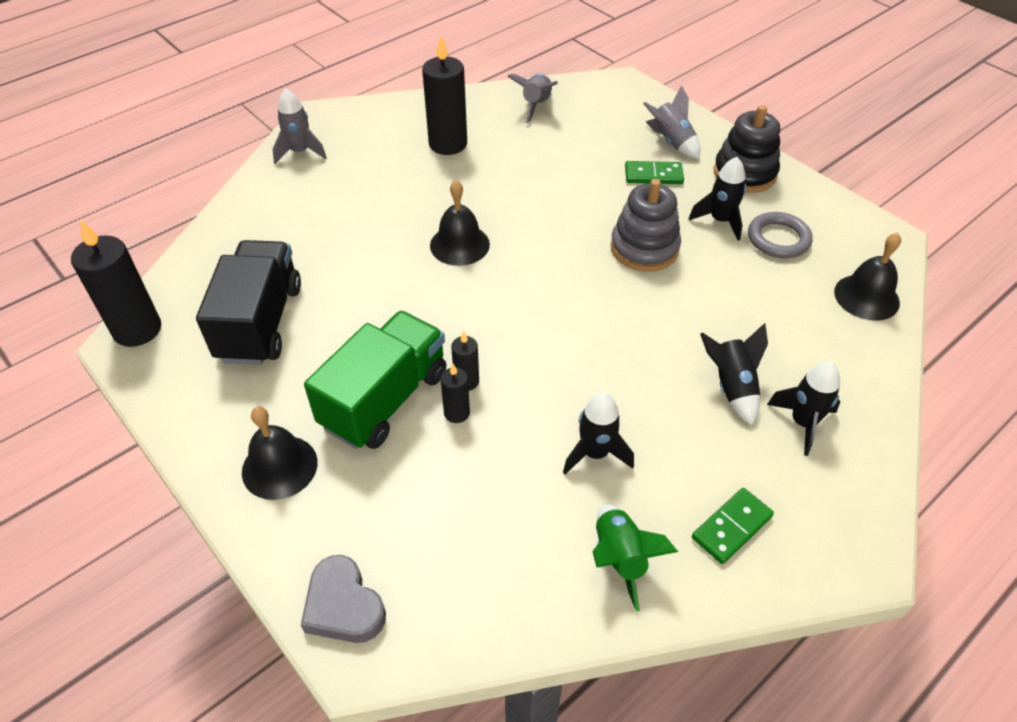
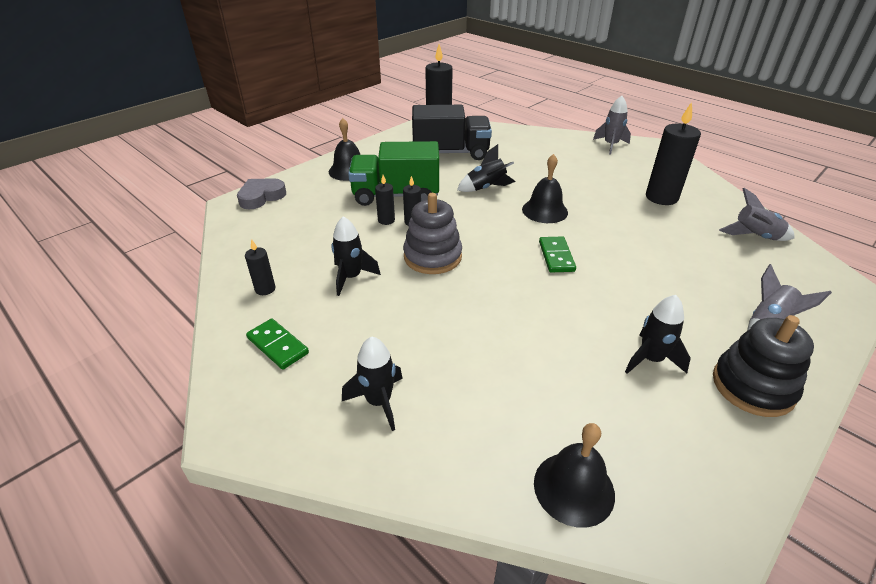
camera: 85 degrees right, 10 degrees down
green truck [304,311,446,449] -> green truck turned 150 degrees clockwise [348,141,439,206]
green rocket [593,504,678,612] -> black candle [245,239,276,295]
grey stacking toy [611,179,681,271] -> grey stacking toy moved to [403,193,462,274]
green domino [625,161,684,184] -> green domino moved to [539,236,576,273]
black rocket [700,323,768,425] -> black rocket moved to [457,144,516,192]
grey ring [748,212,812,258] -> none

